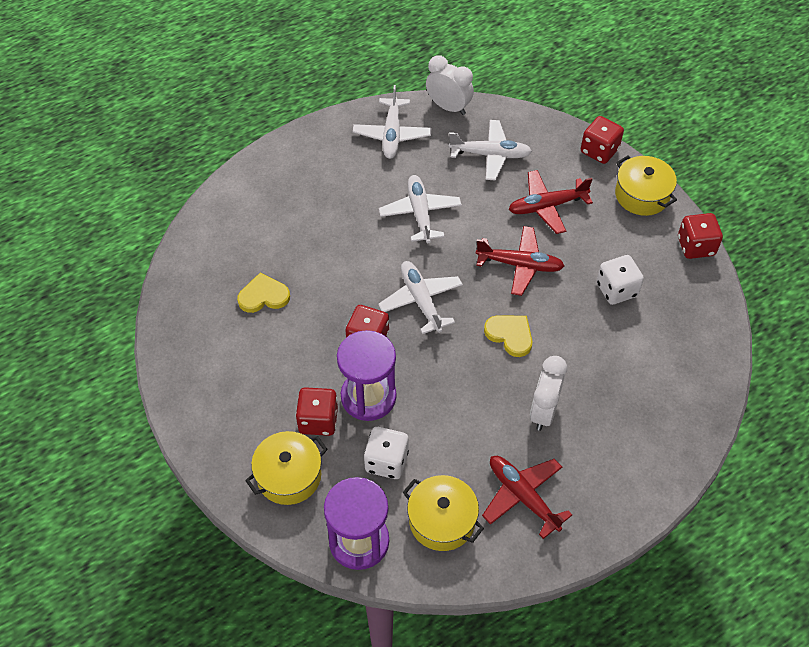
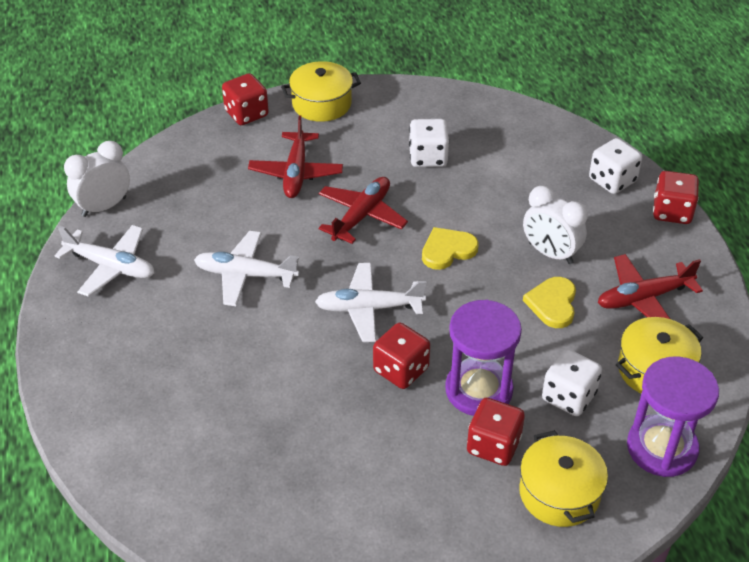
camera: 70 degrees left, 10 degrees down
yellow heart [237,273,290,313] -> yellow heart moved to [523,277,576,328]
white plane [449,120,532,181] -> none
red dice [678,213,723,259] -> red dice moved to [653,171,699,224]
none -> white dice [589,138,642,194]

